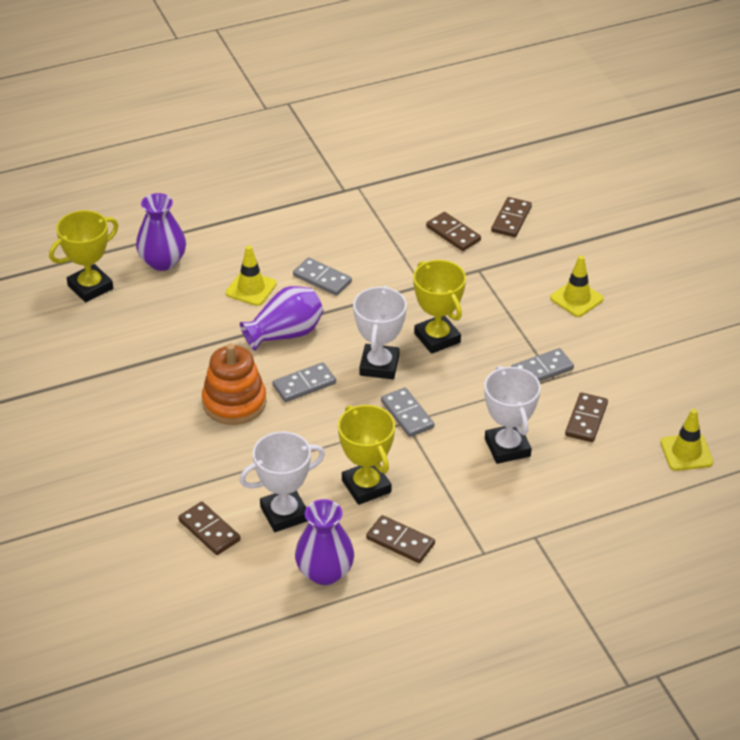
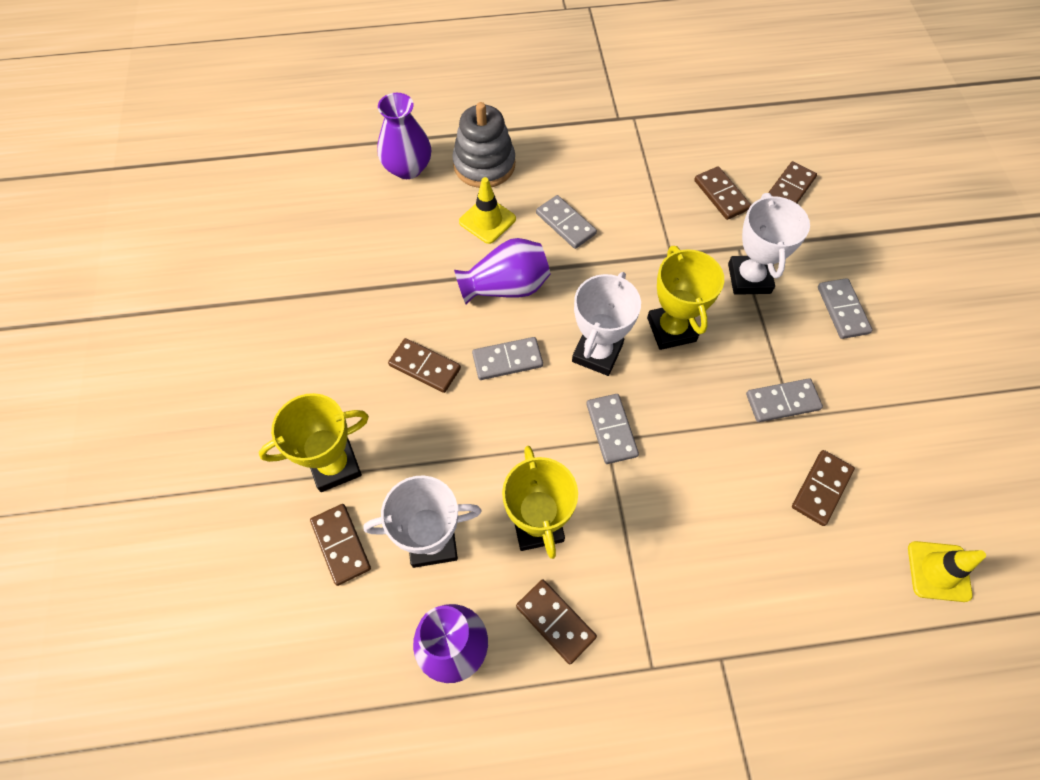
camera: 15 degrees right, 20 degrees up
yellow trophy [49,210,119,303] -> yellow trophy moved to [259,393,369,492]
orange stacking toy [202,344,266,425] -> brown domino [388,338,461,393]
white trophy [484,366,541,464] -> white trophy moved to [728,193,810,295]
yellow traffic cone [550,256,604,317] -> grey domino [818,278,872,339]
none -> grey stacking toy [452,102,515,188]

